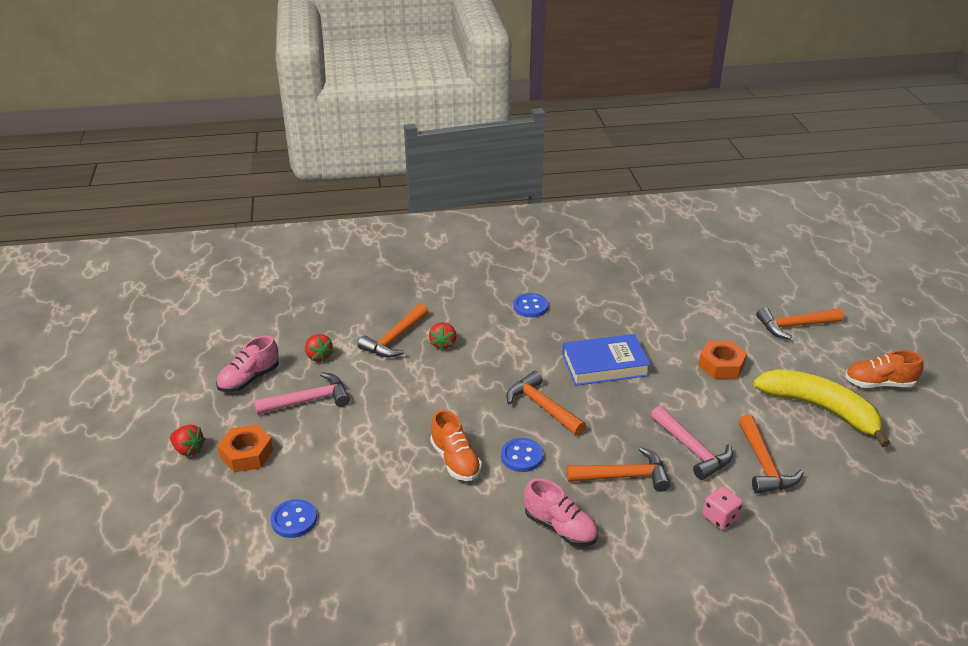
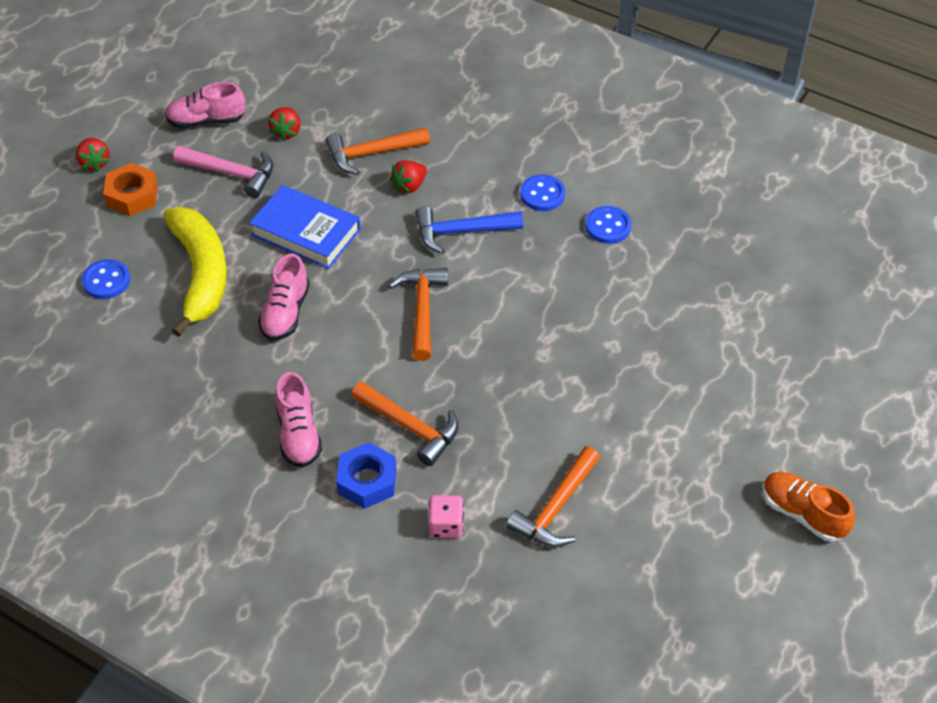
camera: 40 degrees right, 15 degrees up
orange shoe [430,410,482,481] -> pink shoe [258,254,310,340]
blue button [501,438,543,472] -> blue button moved to [586,206,631,244]
blue book [562,334,651,386] -> blue book moved to [249,185,361,269]
pink hammer [651,406,733,480] -> none
orange nut [698,341,747,379] -> none
yellow banana [753,369,890,447] -> yellow banana moved to [163,207,227,337]
orange hammer [756,307,844,339] -> none
none -> blue nut [336,442,396,509]
none -> blue hammer [415,206,523,254]

